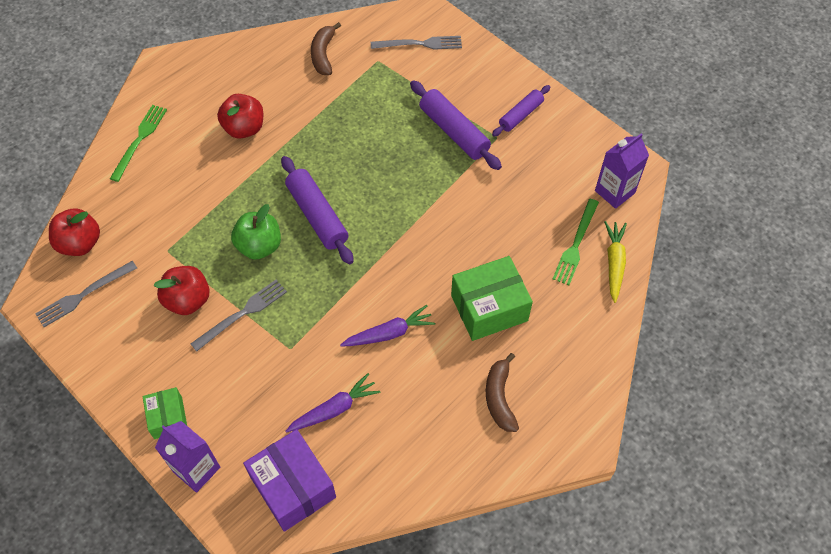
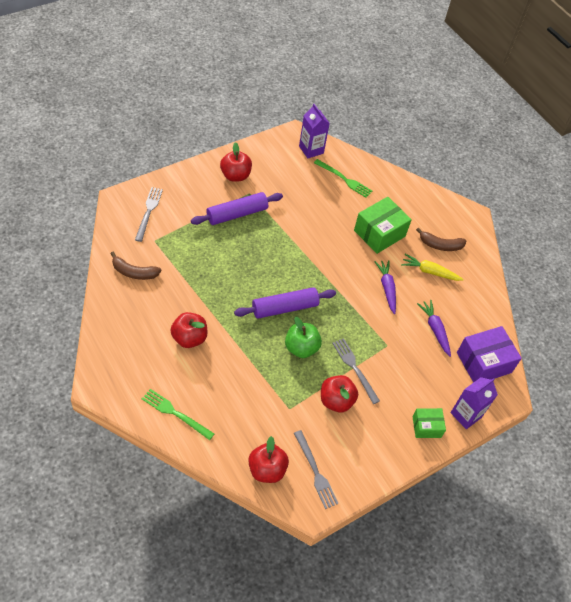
camera: 85 degrees left, 5 degrees down
green box [451,256,533,341] -> green box turned 60 degrees clockwise [354,197,412,254]
purple rolling pin [492,85,550,137] -> red apple [220,142,252,182]
yellow carrot [604,221,627,303] -> yellow carrot moved to [401,254,464,281]

